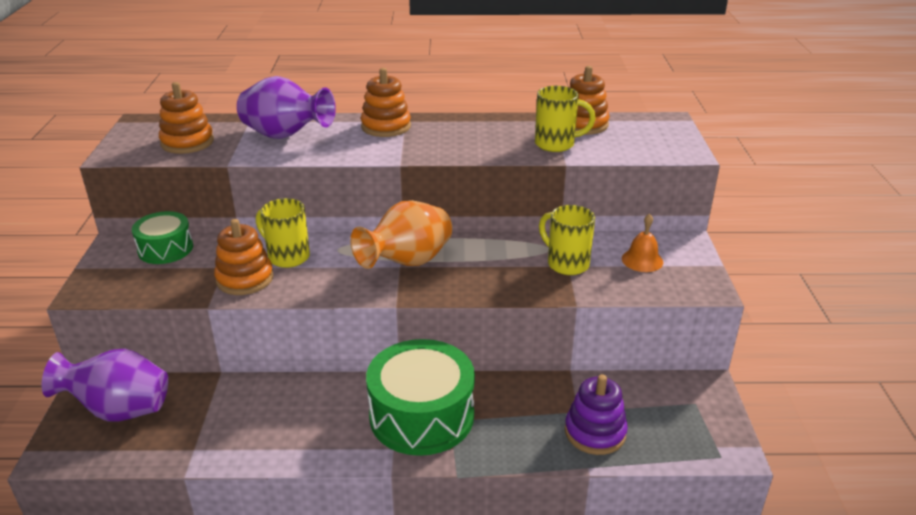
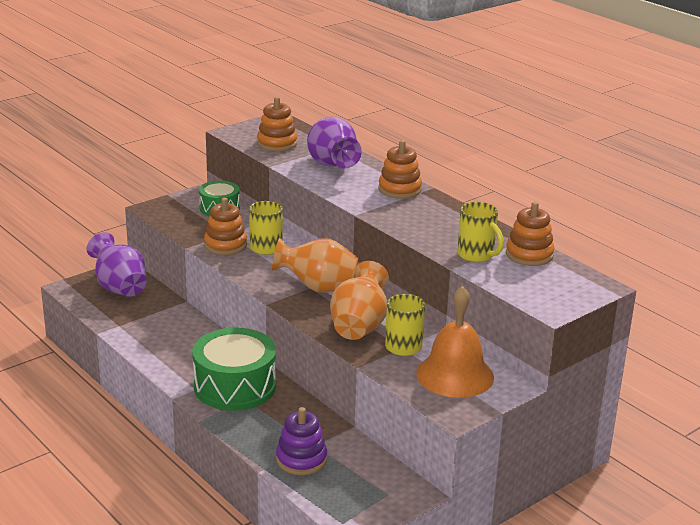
camera: 50 degrees right, 5 degrees down
orange bell [622,214,663,272] -> orange bell [416,286,494,398], size x2.03
none -> orange vase [330,261,389,340]

